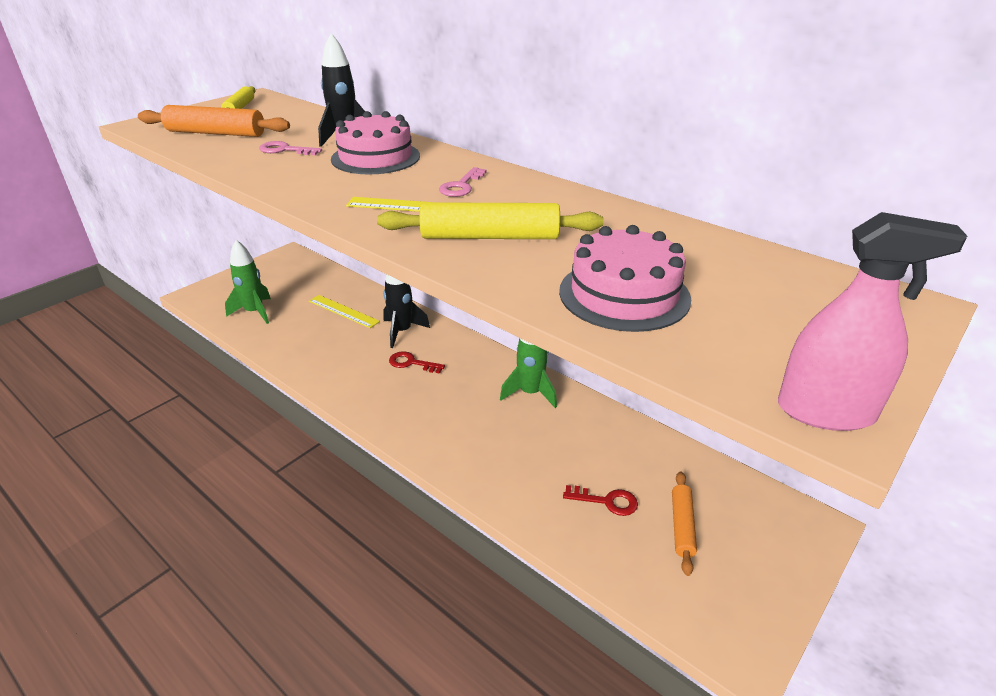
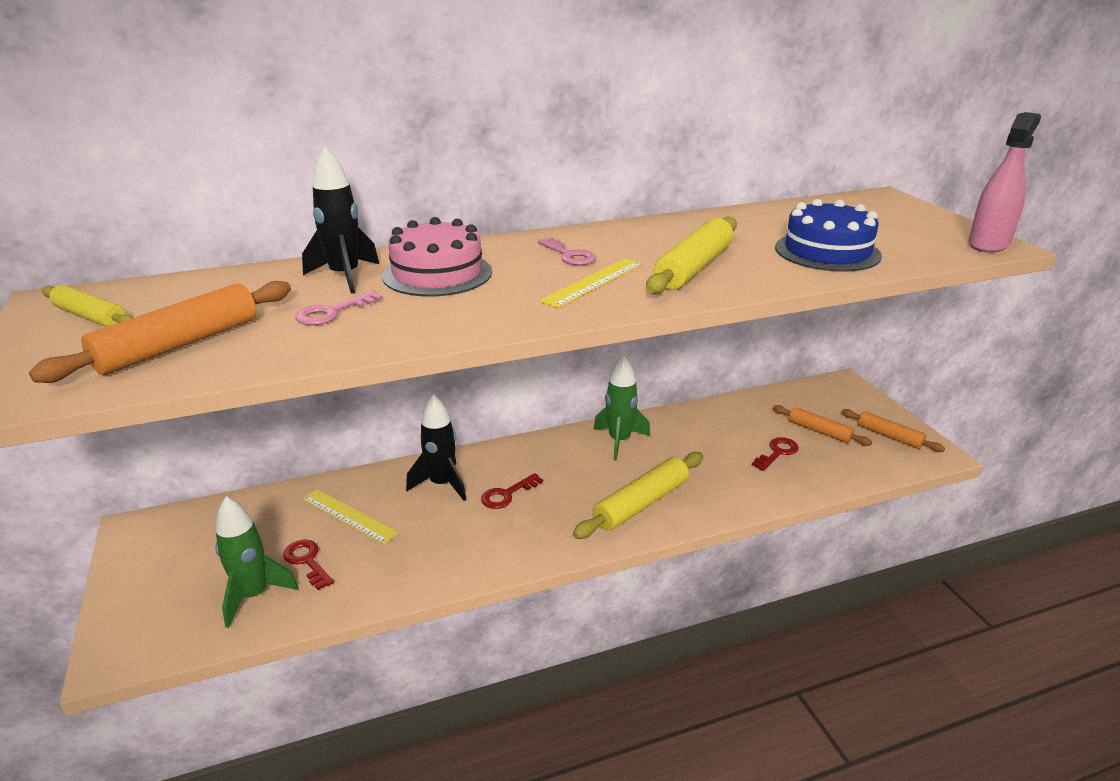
camera: 60 degrees left, 5 degrees down
yellow ruler [309,295,380,328] -> yellow ruler turned 60 degrees clockwise [302,489,399,544]
pink cake [559,225,691,332] -> blue cake [775,199,882,272]
none -> red key [283,540,334,590]
none -> yellow rolling pin [573,452,703,539]
none -> orange rolling pin [842,409,945,452]

